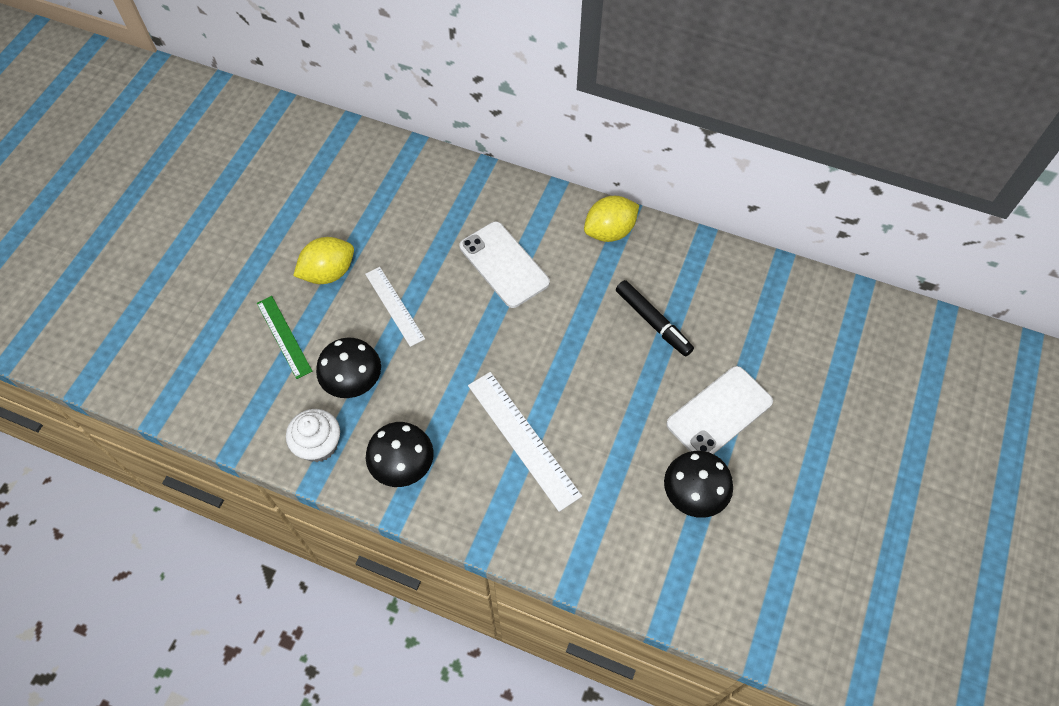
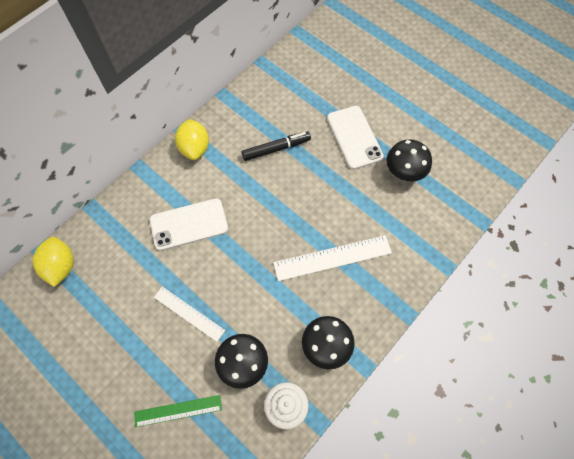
camera: 70 degrees left, 5 degrees up
yellow lemon [293,237,354,284] -> yellow lemon moved to [33,237,74,287]
white ruler [365,267,425,347] -> white ruler turned 45 degrees clockwise [154,287,225,342]

